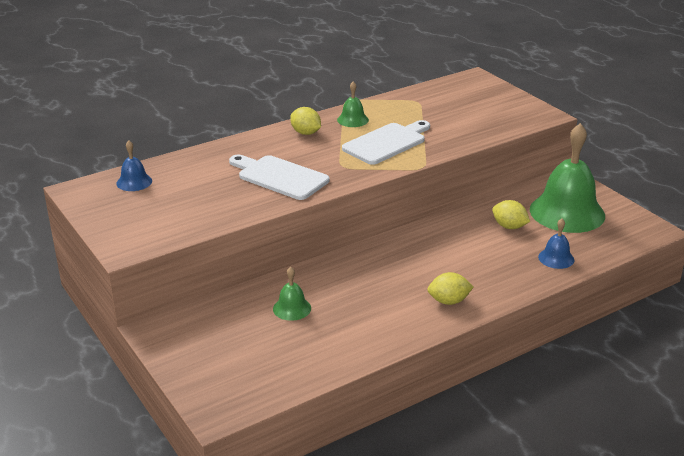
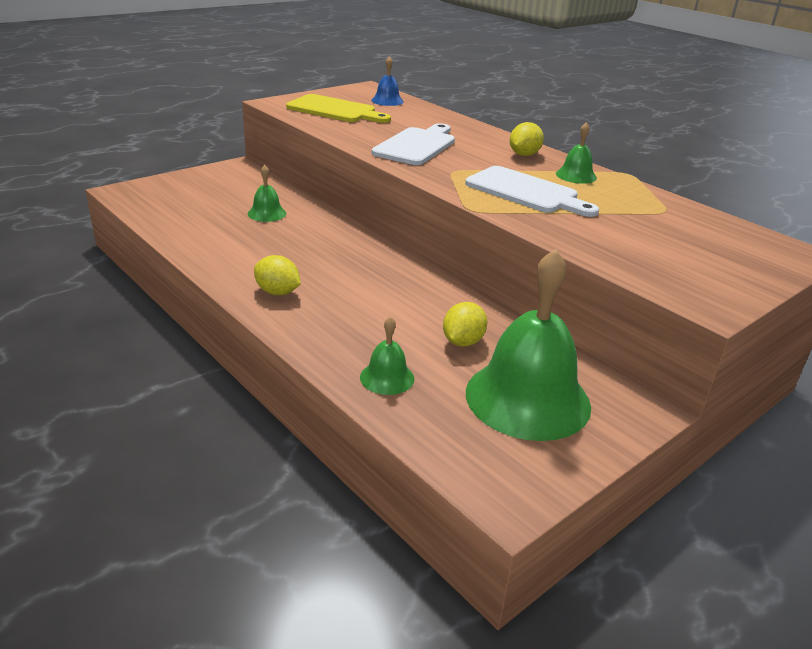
camera: 80 degrees right, 0 degrees up
yellow lemon [427,272,474,305] -> yellow lemon turned 45 degrees counterclockwise [254,255,301,295]
blue bell [538,219,574,269] -> green bell [360,316,414,395]
none -> yellow cutting board [286,94,391,123]

